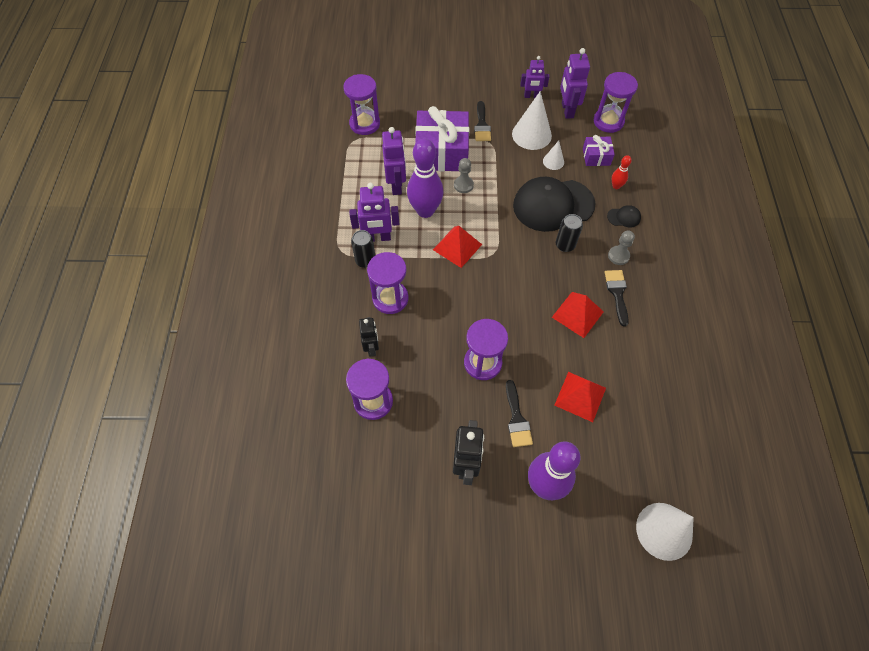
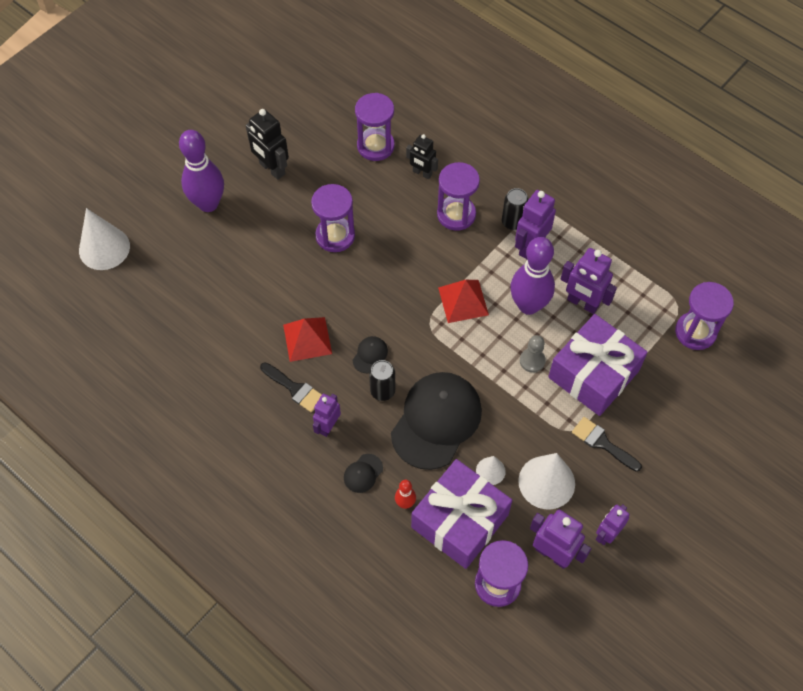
camera: 130 degrees right, 0 degrees up
black brush [506,380,533,447] -> none
red pyramid [554,372,606,422] -> none
purple gift [583,135,615,166] -> purple gift [411,459,512,569], size x2.04
grey pawn [608,231,635,265] -> purple robot [313,394,341,437]
none -> black cap [353,336,388,373]

